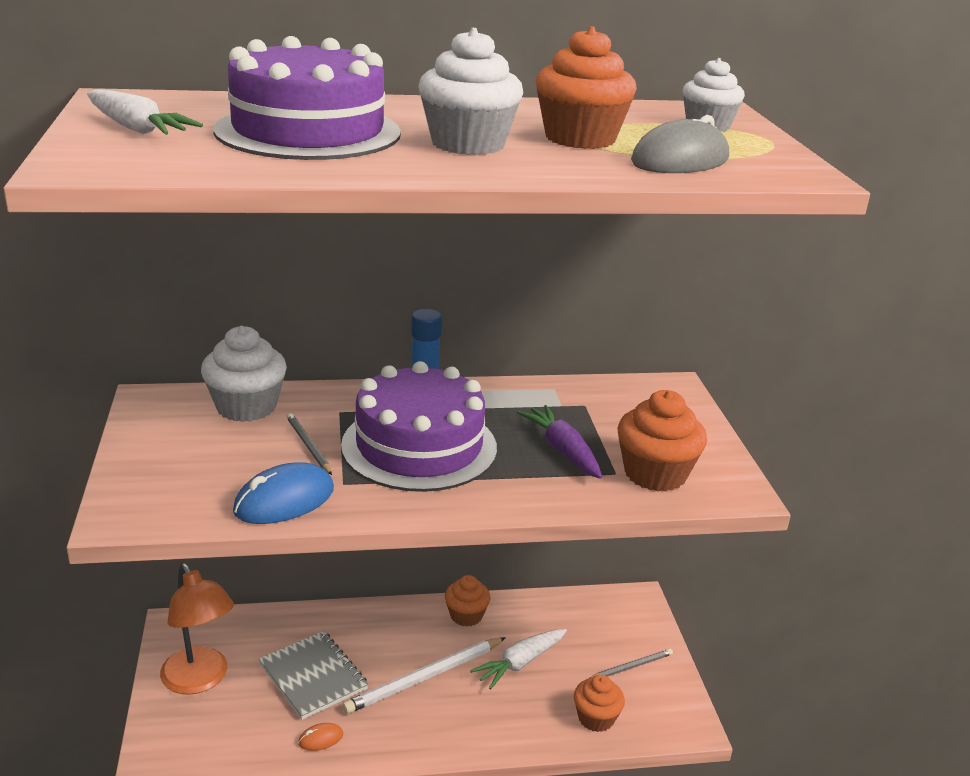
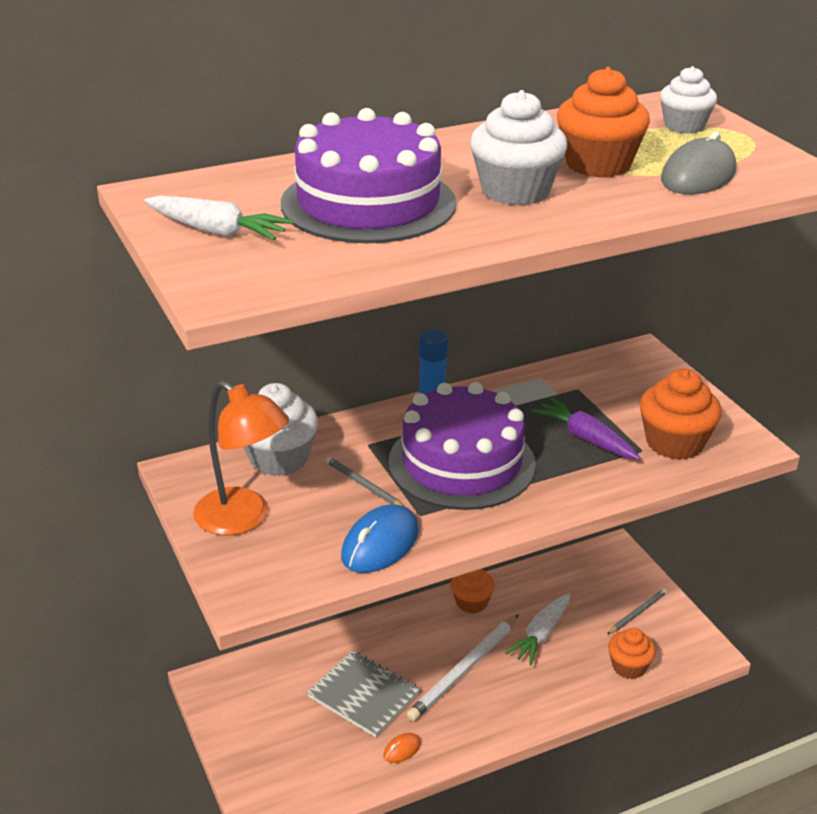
camera: 15 degrees left, 5 degrees up
orange lamp [160,563,234,695] -> orange lamp moved to [193,381,289,535]

